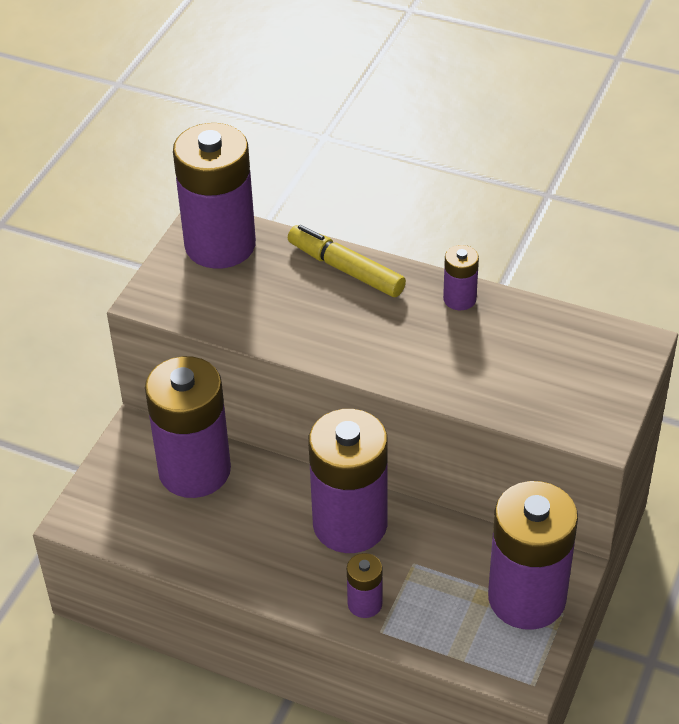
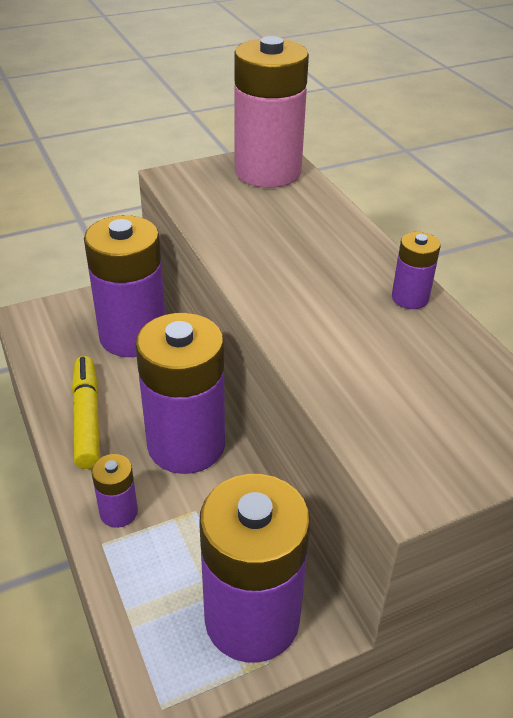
camera: 40 degrees right, 5 degrees down
purple battery [173,123,256,269] -> pink battery [234,36,309,188]
yellow marker [288,225,406,297] -> yellow marker moved to [72,356,100,469]

